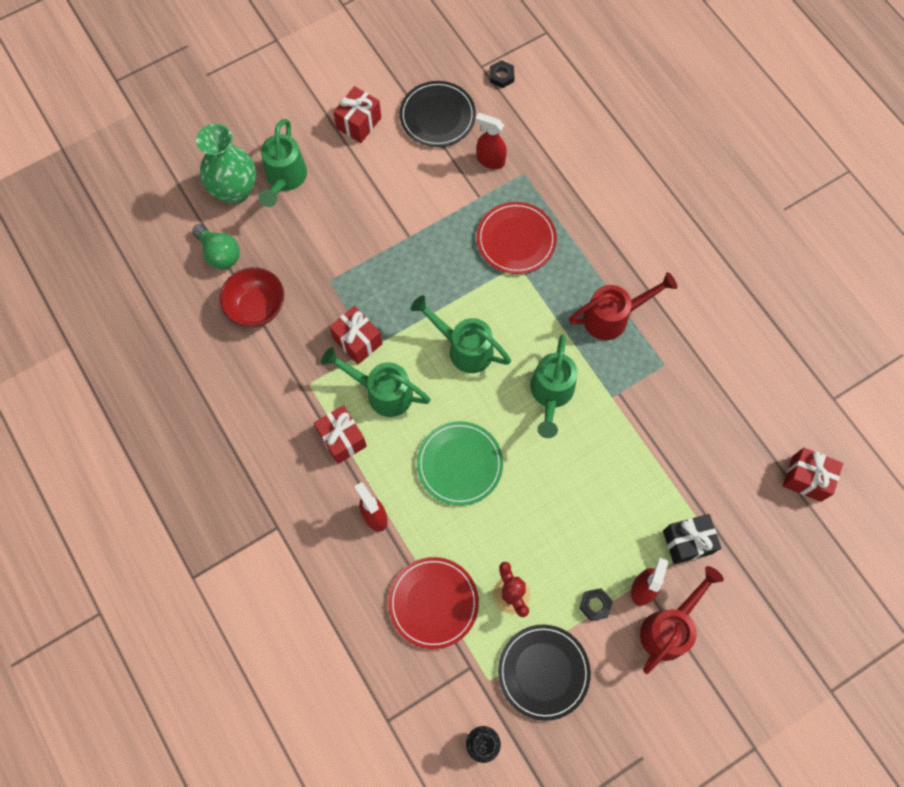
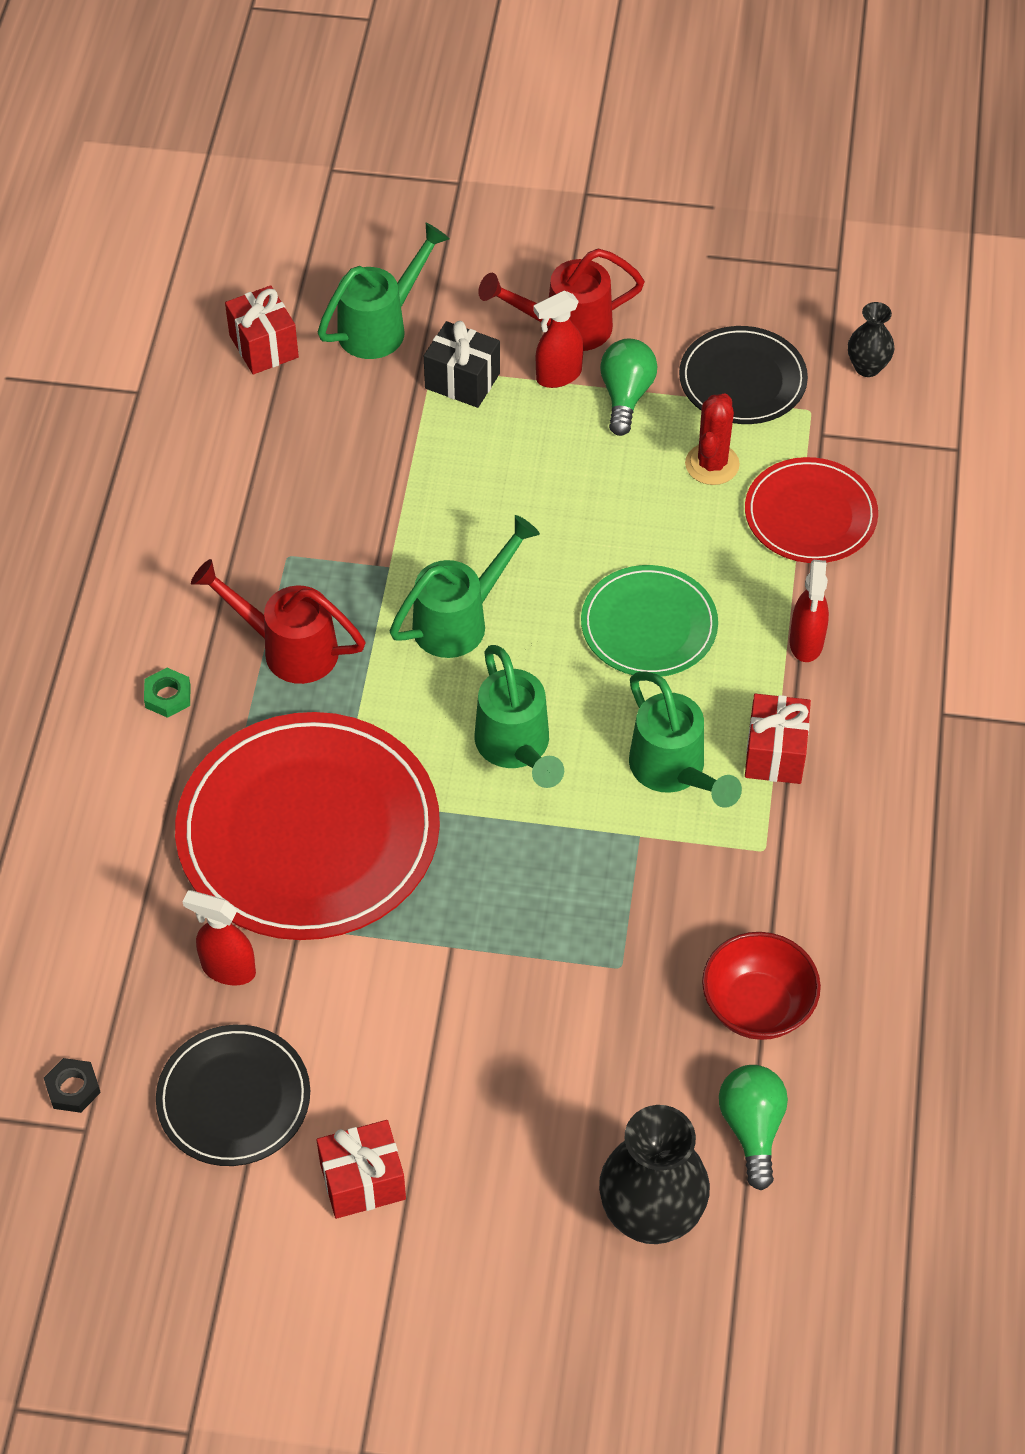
camera: 140 degrees left, 15 degrees down
green vase [196,124,256,204] -> black vase [599,1105,710,1244]
green watering can [258,119,307,207] -> green watering can moved to [318,223,450,359]
red gift [330,306,382,364] -> none
red spray bottle [476,113,507,169] -> red spray bottle turned 135 degrees clockwise [182,890,256,986]
red plate [477,202,557,274] -> red plate [175,712,440,940], size x1.82
black nut [579,588,613,621] -> green light bulb [600,339,657,436]
none -> green nut [144,668,191,718]

